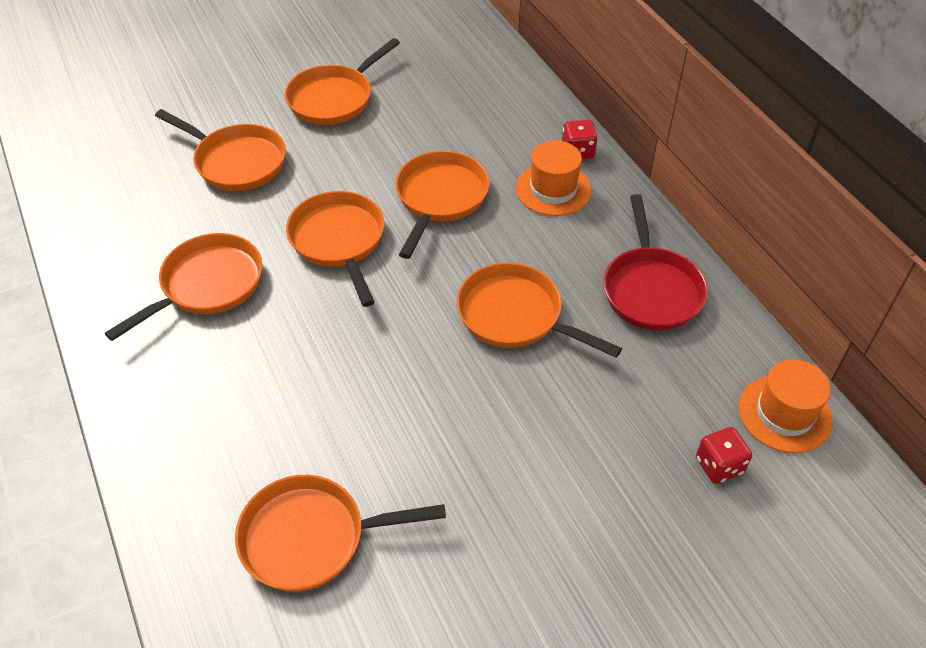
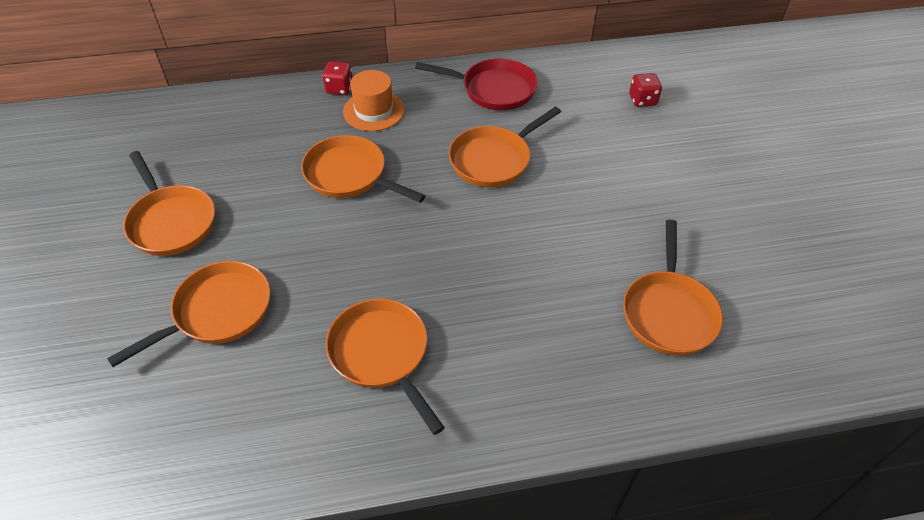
camera: 75 degrees left, 0 degrees up
orange pan [286,191,384,307] -> none
orange hat [738,359,833,453] -> none

